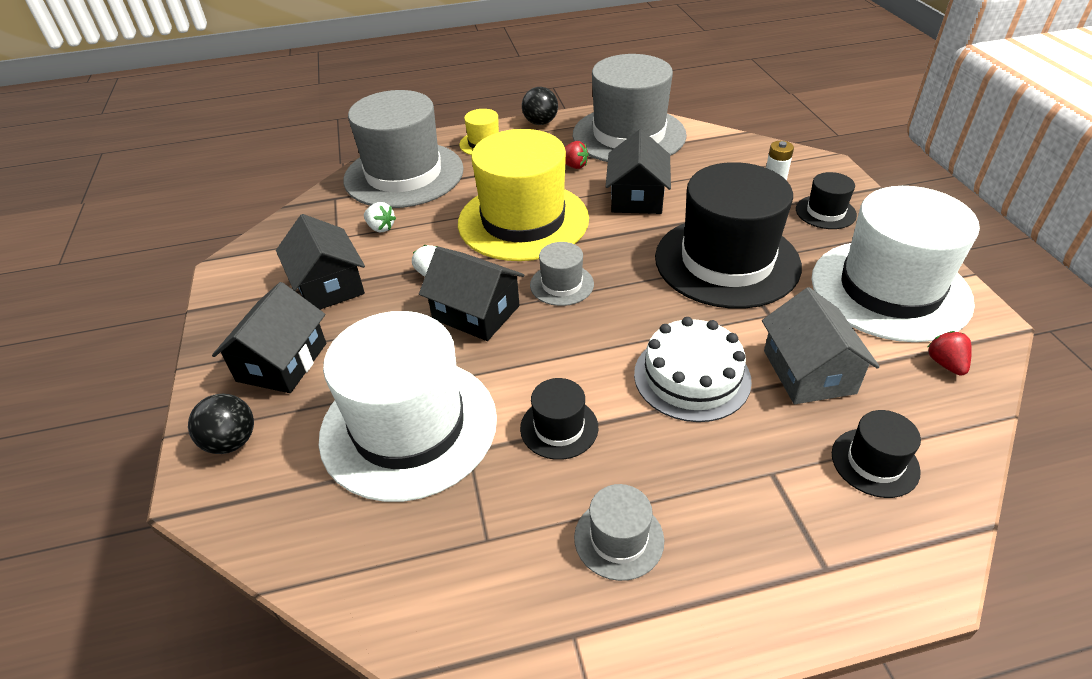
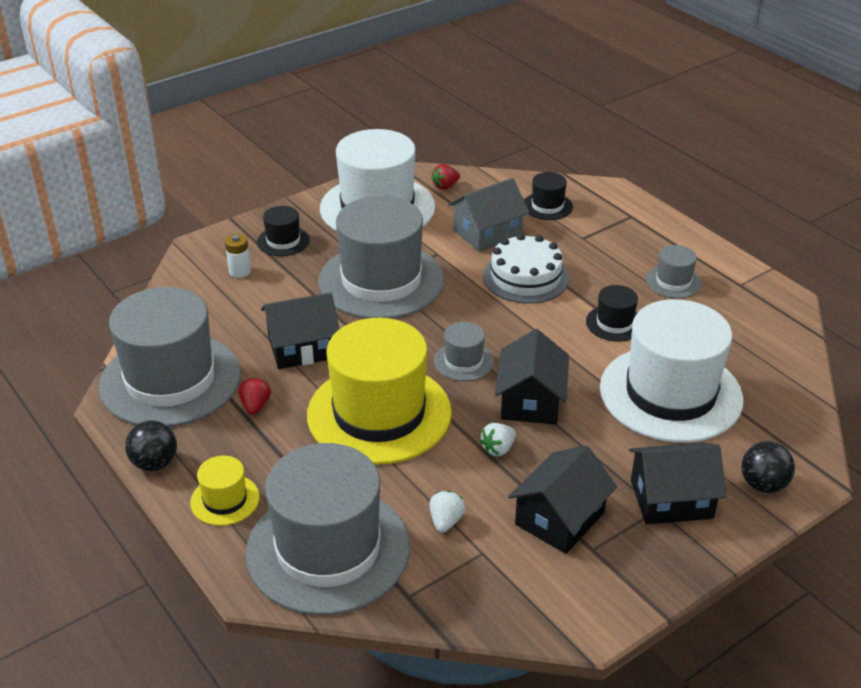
camera: 115 degrees left, 5 degrees down
black hat [655,162,802,309] -> grey hat [318,196,444,319]

